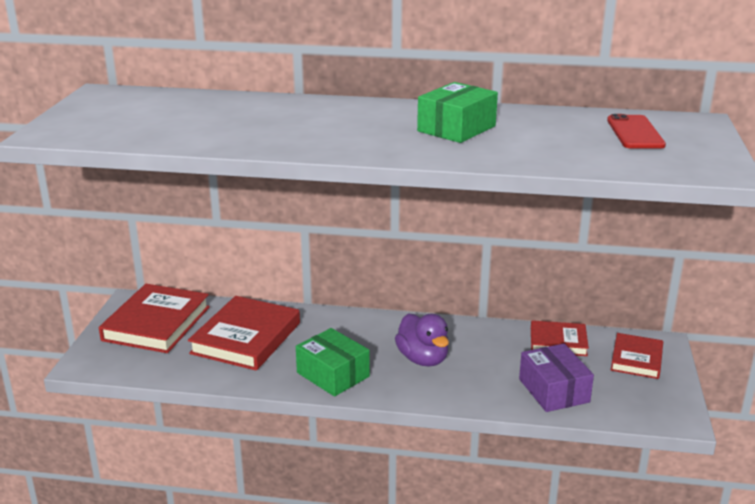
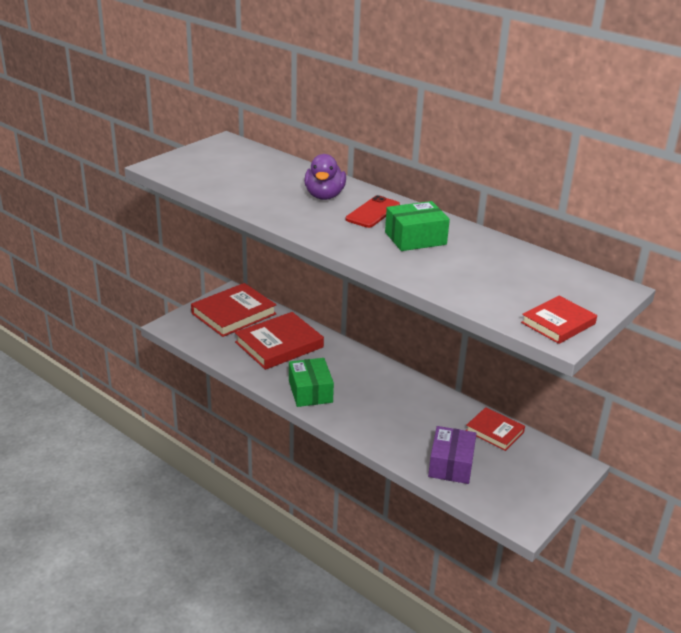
camera: 30 degrees right, 5 degrees up
purple duck [395,313,449,367] -> purple duck moved to [304,154,346,200]
red phone [607,114,666,149] -> red phone moved to [346,195,400,228]
red book [611,333,663,379] -> red book moved to [521,296,597,344]

